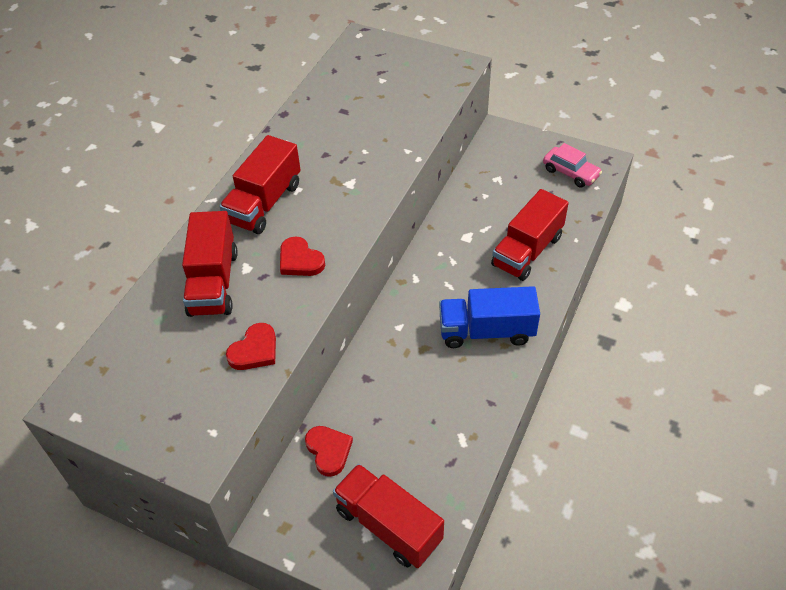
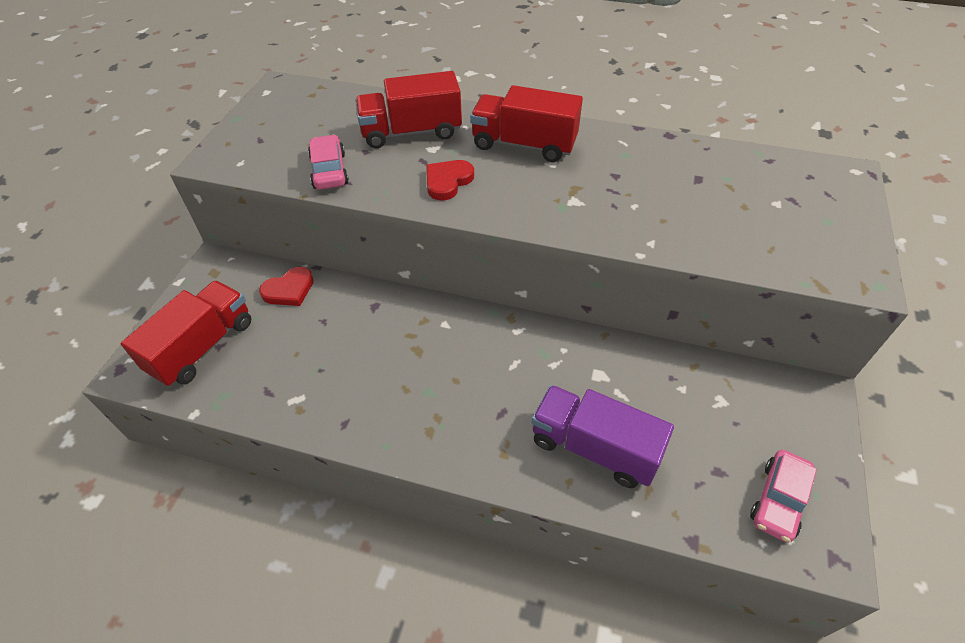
camera: 80 degrees right, 0 degrees up
red heart [226,323,276,370] -> pink car [308,135,349,190]
blue truck [439,286,540,348] -> none
red truck [491,189,569,281] -> purple truck [532,385,674,488]

